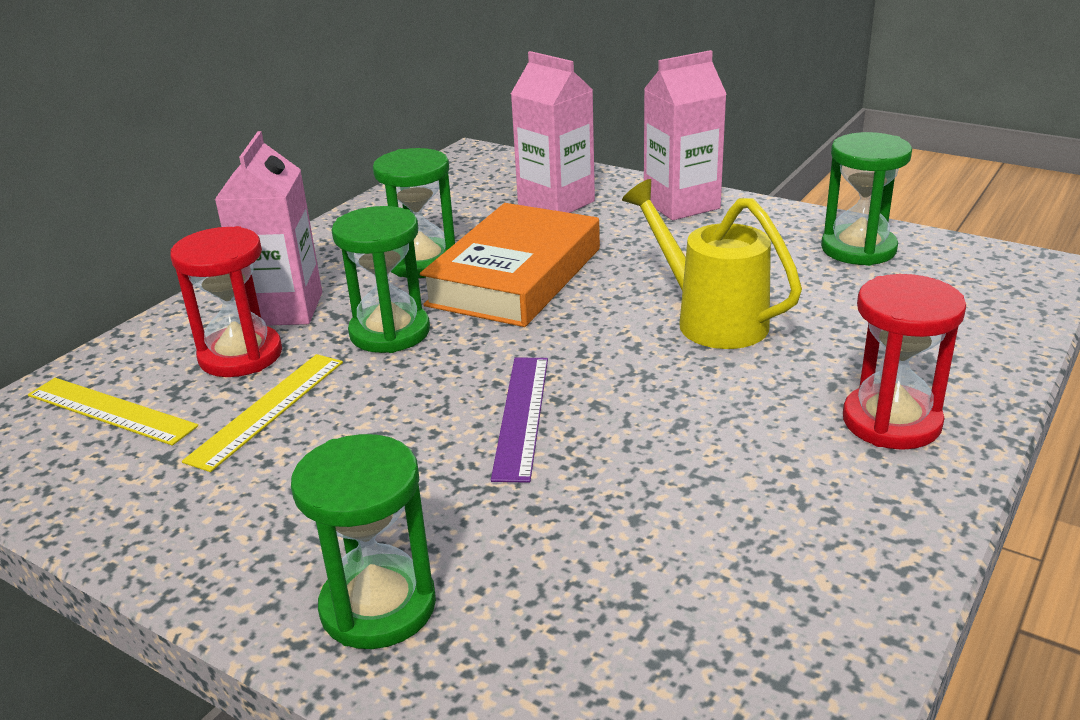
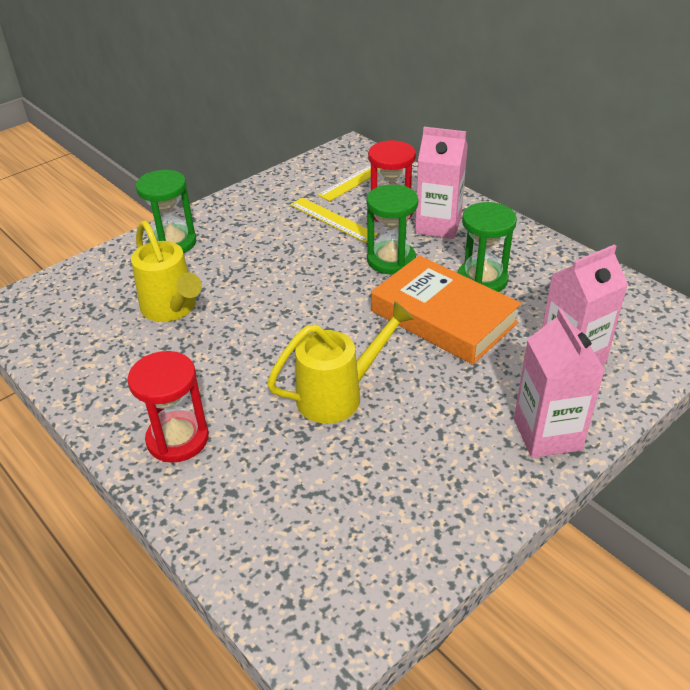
camera: 105 degrees right, 10 degrees up
purple ruler [491,358,548,483] -> none
green hourglass [821,132,912,266] -> none
none -> yellow watering can [131,221,202,322]

